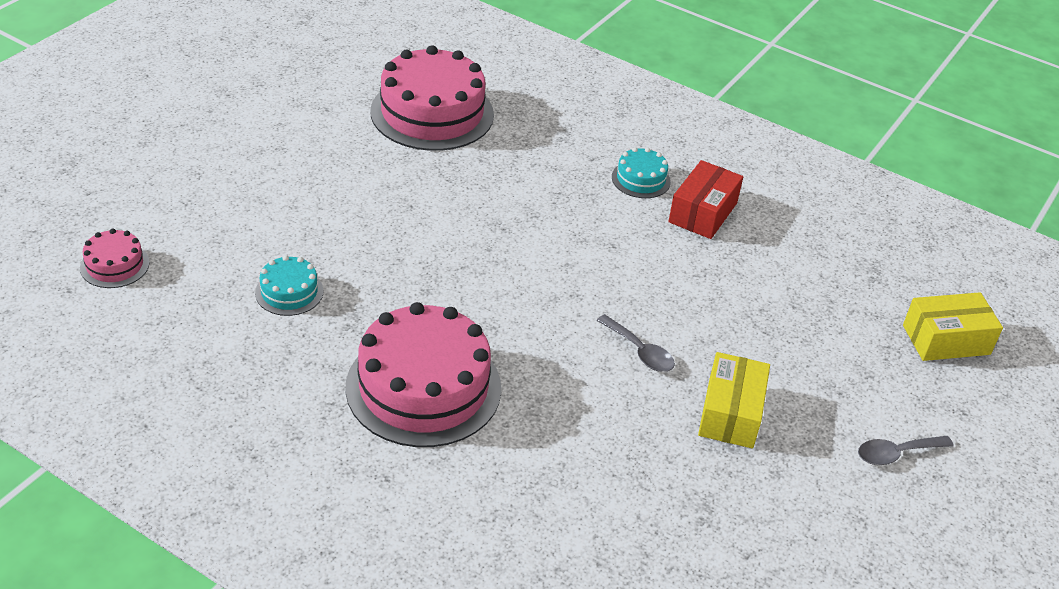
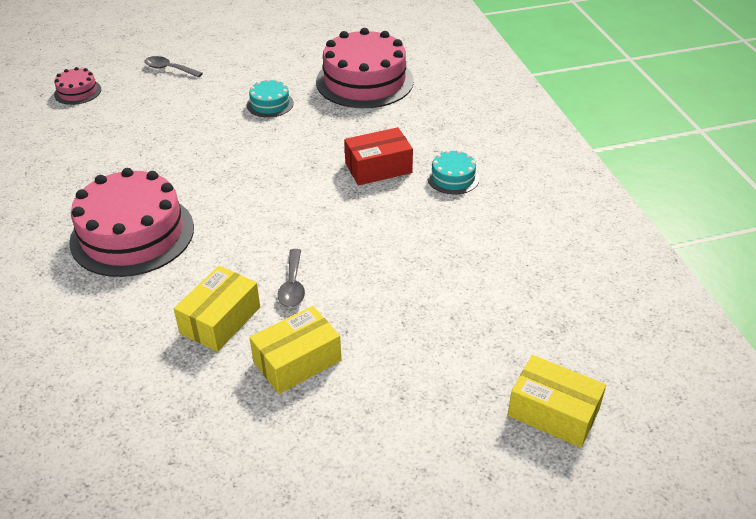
camera: 45 degrees right, 0 degrees up
turquoise cake [255,255,323,316] -> turquoise cake moved to [247,79,294,117]
red box [668,160,743,239] -> red box moved to [344,127,413,185]
grey spoon [858,436,954,465] -> grey spoon moved to [145,56,203,78]
none -> yellow box [174,266,260,352]

